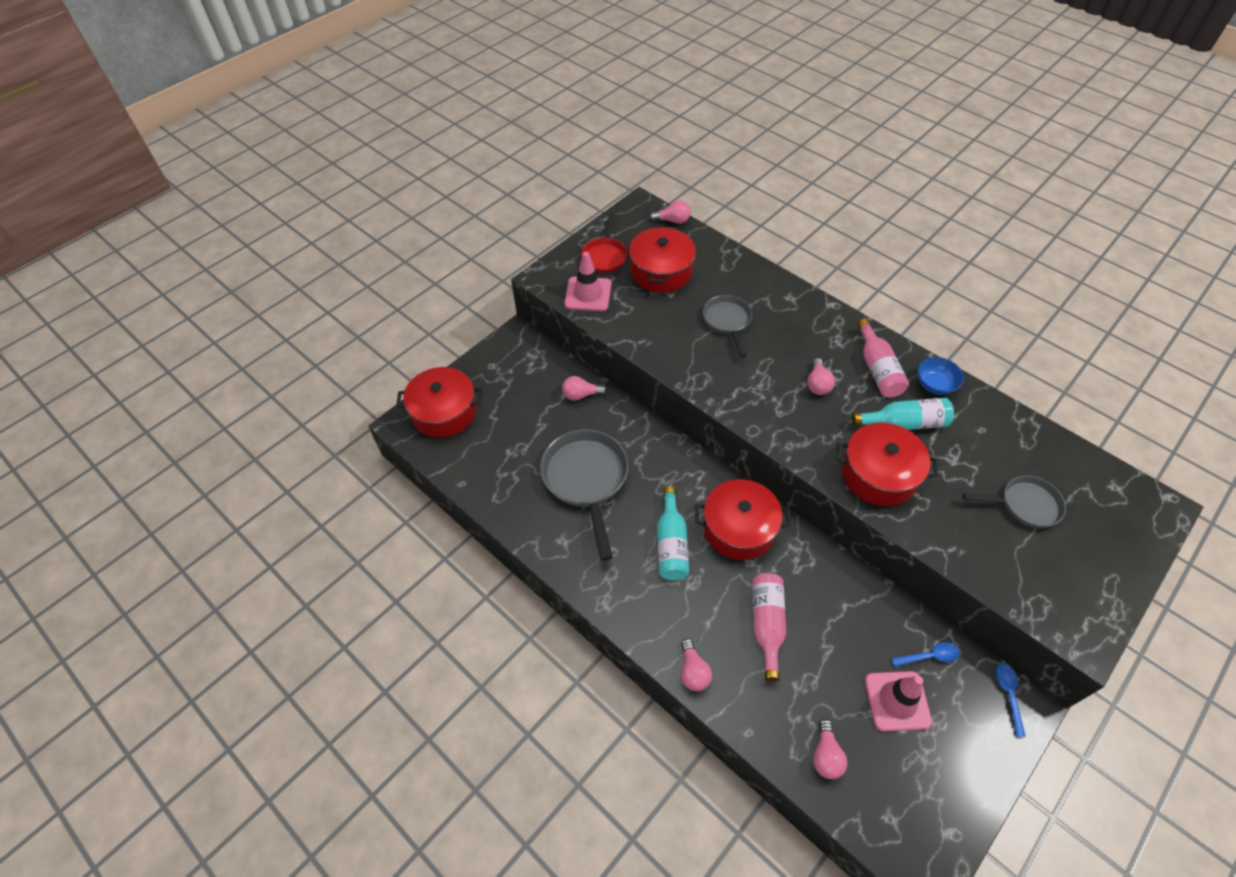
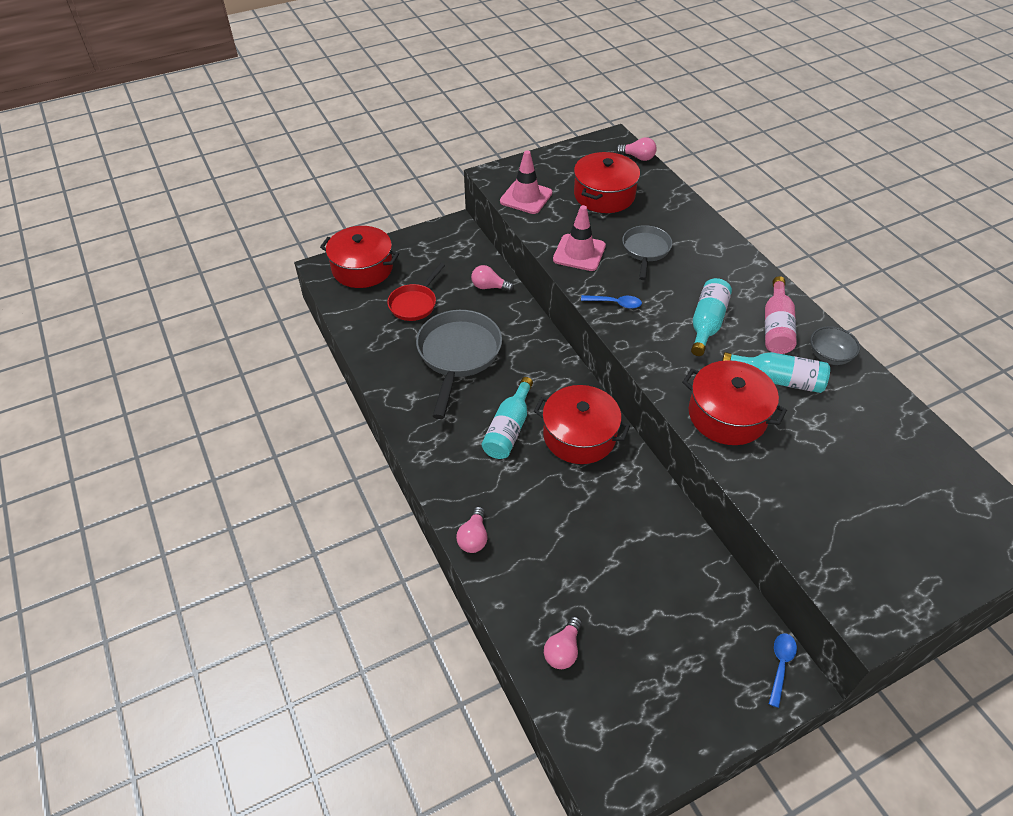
camera: 20 degrees right, 5 degrees down
red pan [581,213,627,273] -> red pan moved to [387,263,445,321]
pink bottle [752,573,786,682] -> none
pink light bulb [807,358,835,395] -> turquoise bottle [691,278,732,356]
pink traffic cone [865,671,932,732] -> pink traffic cone moved to [553,205,606,271]
blue spoon [891,642,960,667] -> blue spoon moved to [581,295,642,309]
blue bowl [917,357,964,395] -> grey bowl [810,326,860,365]
grey pan [963,475,1066,528] -> none

